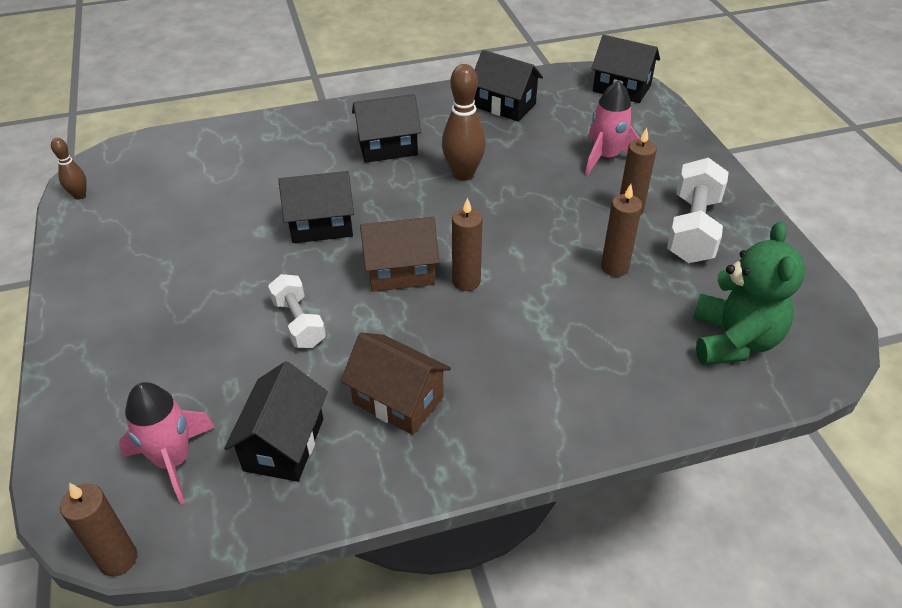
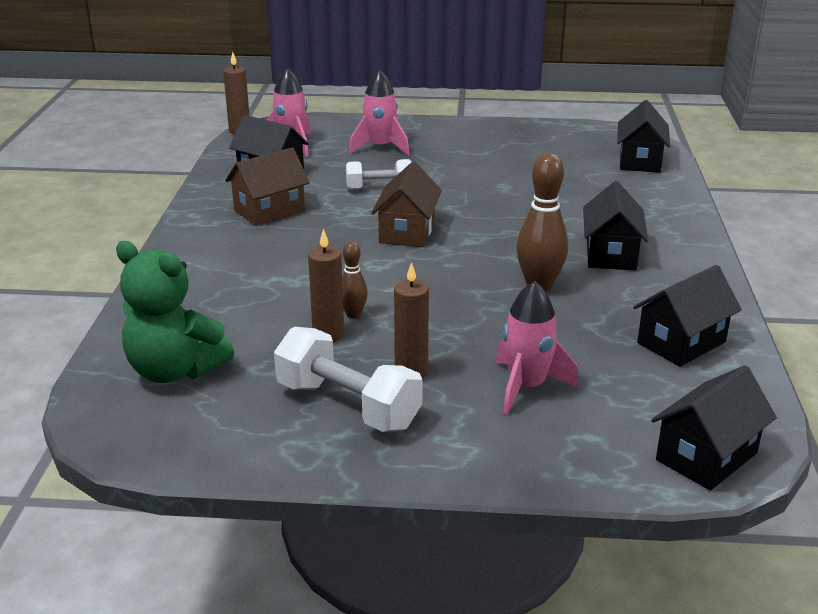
camera: 110 degrees right, 15 degrees down
brown bowling pin [51,138,87,200] -> brown bowling pin moved to [342,241,368,319]
black house [278,171,354,243] -> black house moved to [617,100,670,173]
brown candle [452,197,483,291] -> none
none -> pink rocket [349,70,410,155]

